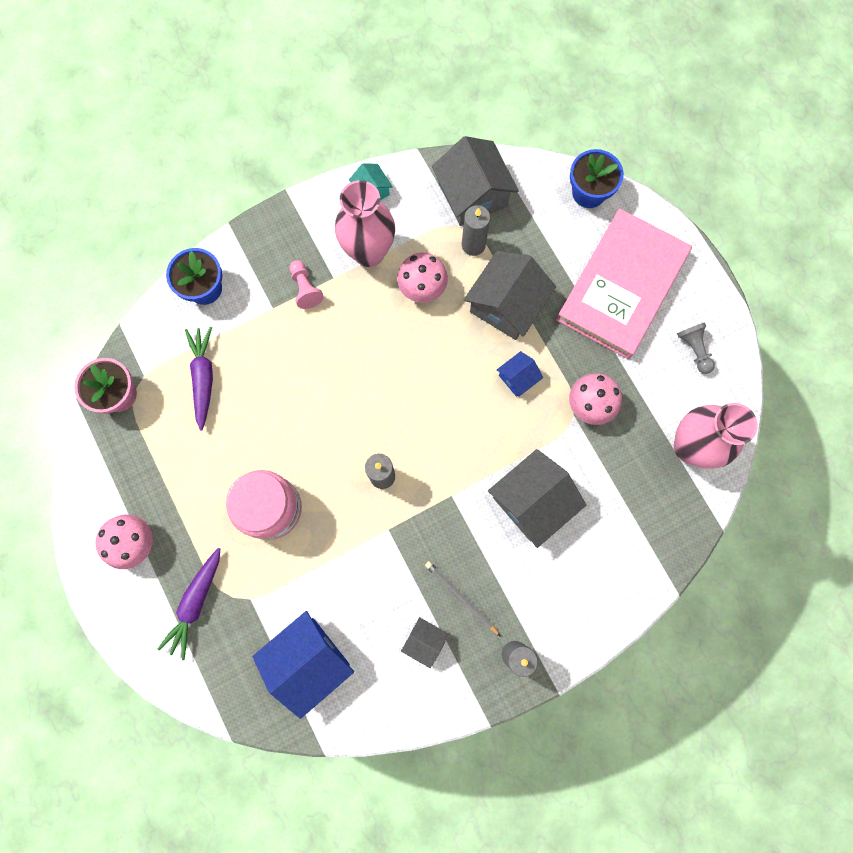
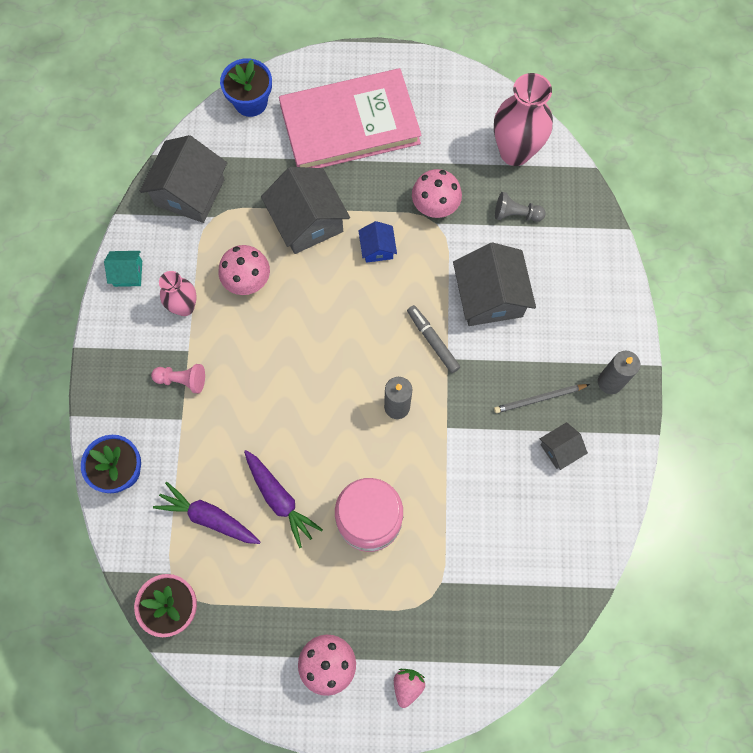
camera: 60 degrees left, 5 degrees down
purple carrot [158,548,220,660] -> purple carrot moved to [244,450,323,548]
blue house [252,611,354,719] -> none
pink vase [335,180,395,267] -> pink vase [159,271,197,316], size x0.59
grey house [432,136,519,226] -> grey house turned 75 degrees counterclockwise [140,135,227,223]
grey candle [462,205,490,256] -> none
pink book [556,208,692,359] -> pink book turned 75 degrees counterclockwise [279,68,421,168]
grey pawn [677,322,715,374] -> grey pawn moved to [495,192,546,222]
none -> pink strawberry [394,669,425,708]
none -> grey marker [407,305,460,373]

